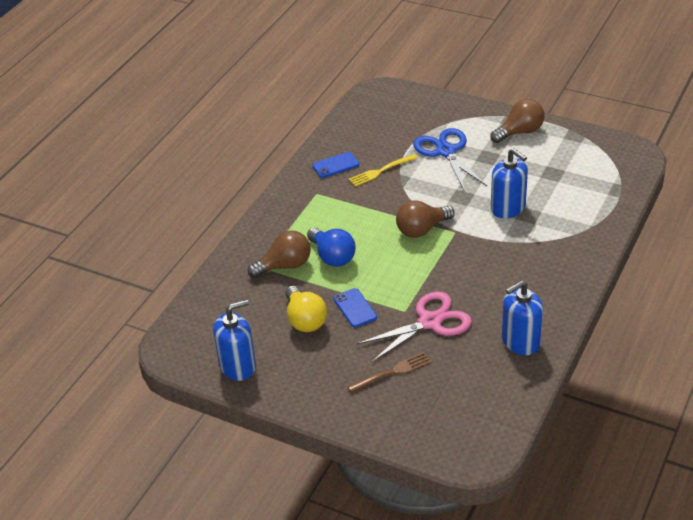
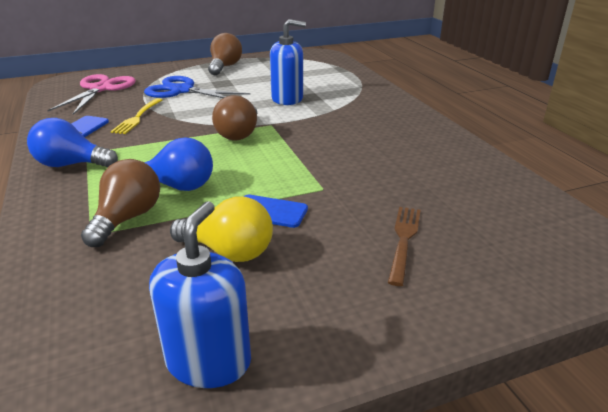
camera: 50 degrees left, 10 degrees down
pink scissors [356,292,472,362] -> pink scissors moved to [47,74,136,115]
blue soap dispenser [502,280,543,355] -> none
none -> blue light bulb [27,118,118,168]

